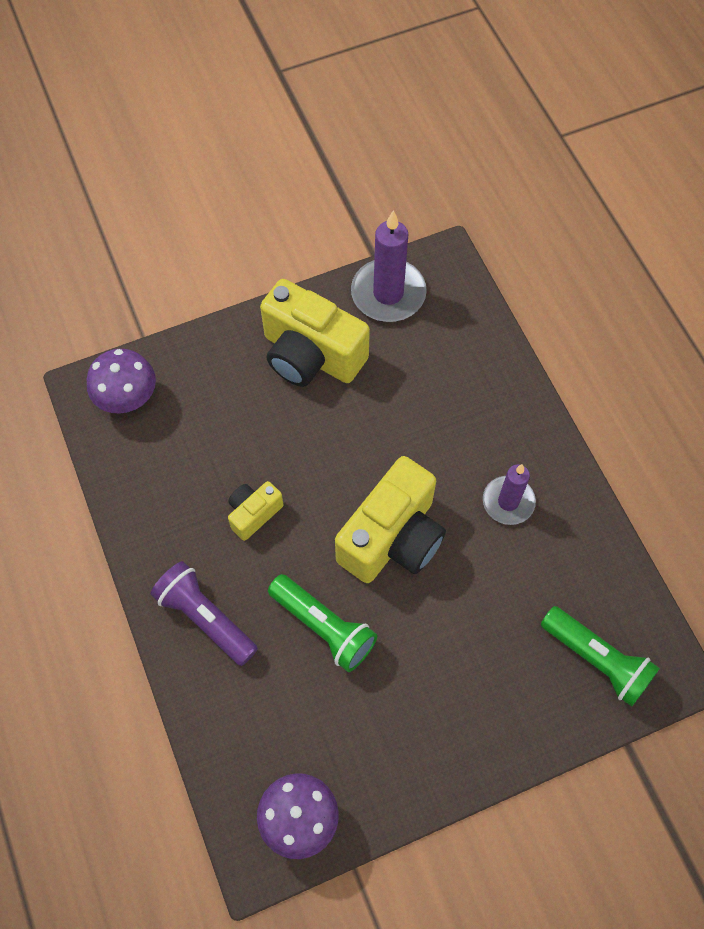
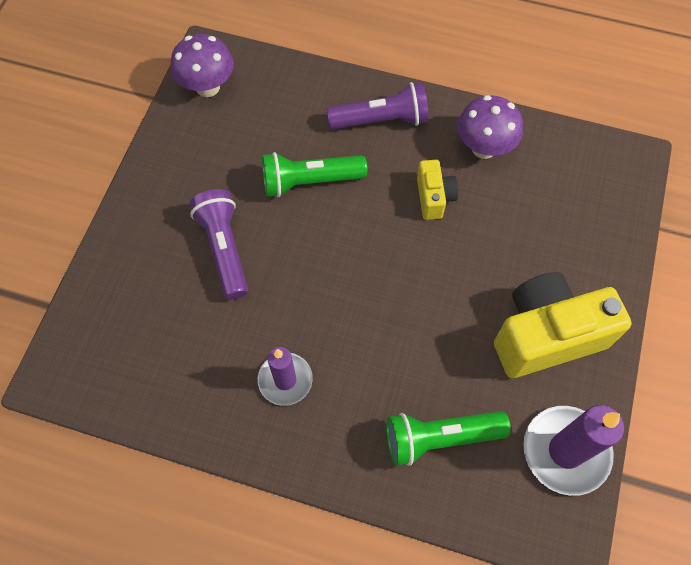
camera: 130 degrees right, 0 degrees up
purple mushroom [87,349,156,414] -> purple mushroom moved to [457,95,523,159]
yellow camera [335,456,446,583] -> none
green flashlight [541,606,660,707] -> green flashlight moved to [386,411,511,466]
none -> purple flashlight [189,189,248,300]

